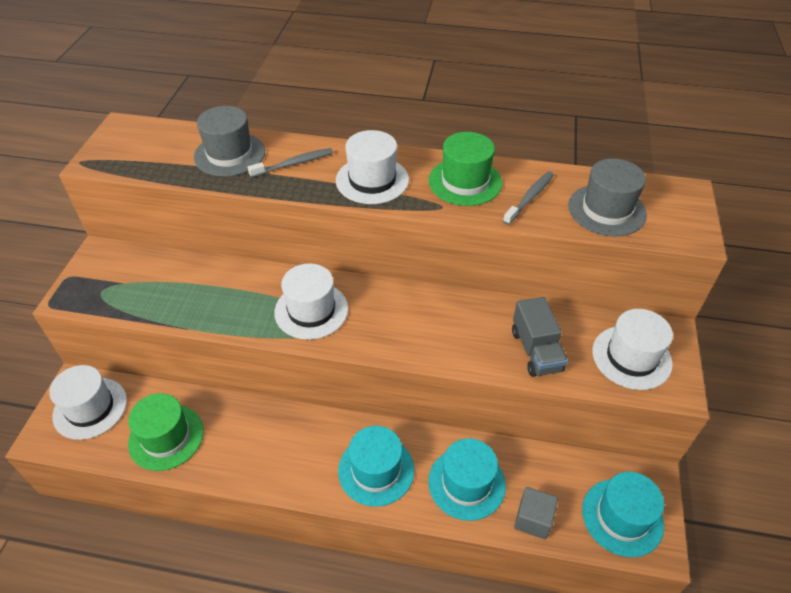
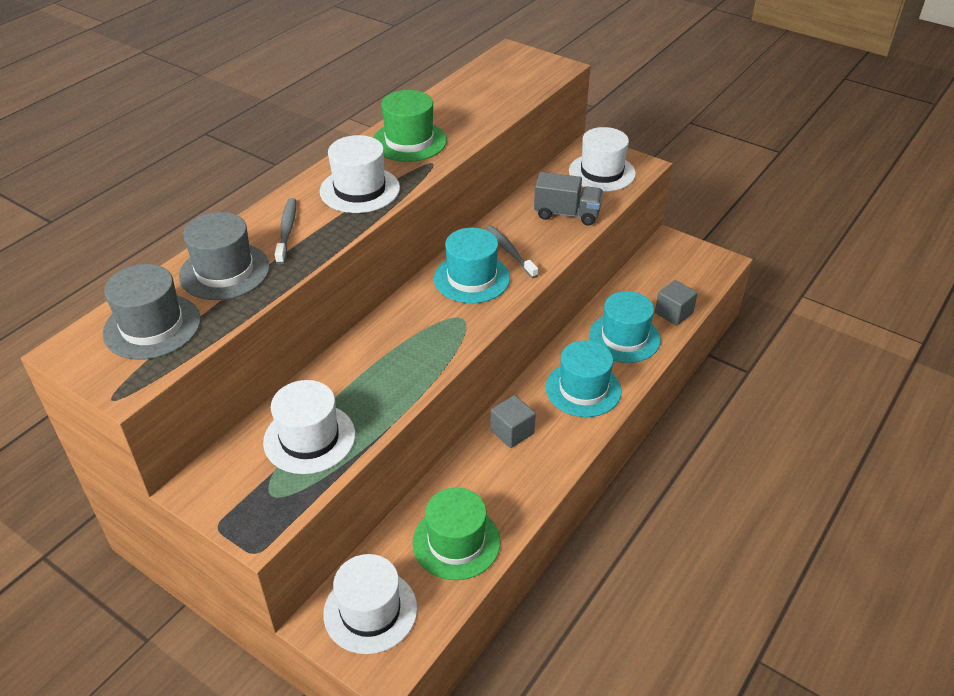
camera: 65 degrees left, 5 degrees down
white hat [274,264,348,340] -> white hat moved to [263,380,355,474]
grey toothbrush [503,172,554,225] -> grey toothbrush moved to [486,225,538,278]
grey hat [568,158,647,236] -> grey hat moved to [102,264,201,360]
turquoise hat [582,472,664,557] -> turquoise hat moved to [434,228,510,303]
none -> grey cube [490,395,536,448]

